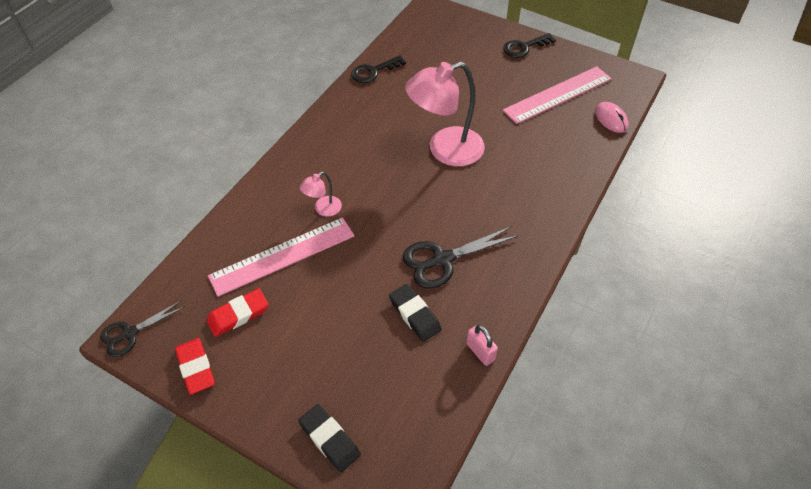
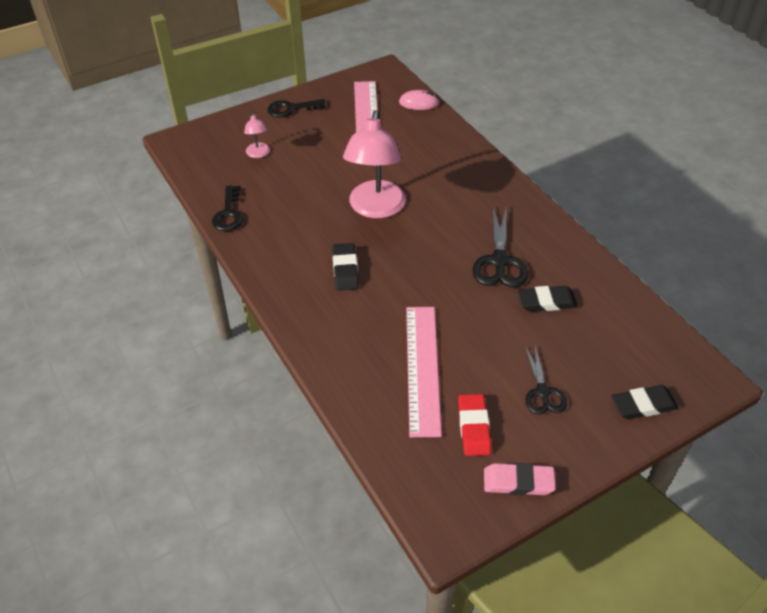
camera: 60 degrees left, 5 degrees down
black scissors [100,301,184,357] -> black scissors moved to [525,346,567,415]
red eraser [175,338,215,395] -> pink eraser [484,463,556,495]
pink lamp [299,172,342,217] -> pink lamp moved to [244,112,270,158]
pink padlock [466,325,498,366] -> none
black key [503,33,556,58] -> black key turned 75 degrees clockwise [268,99,326,117]
none -> black eraser [332,243,359,290]

